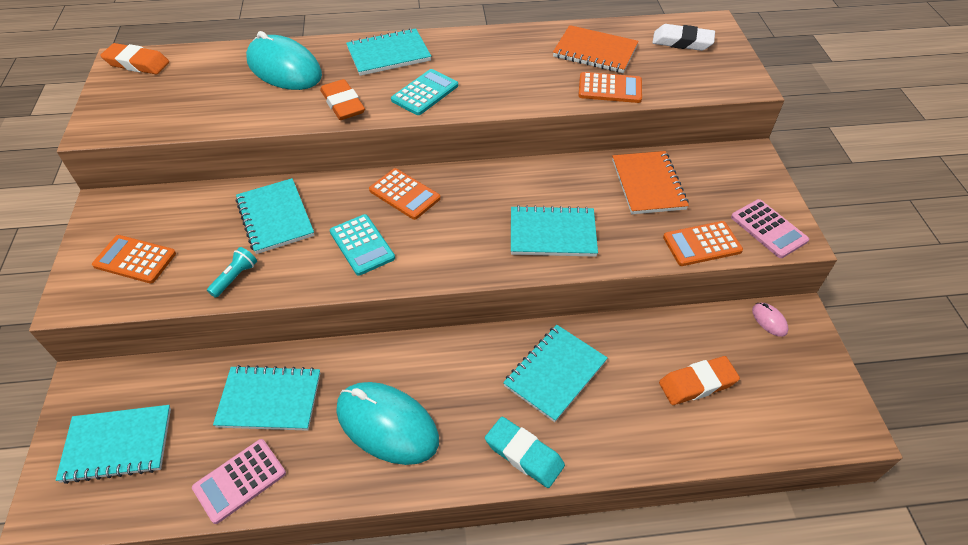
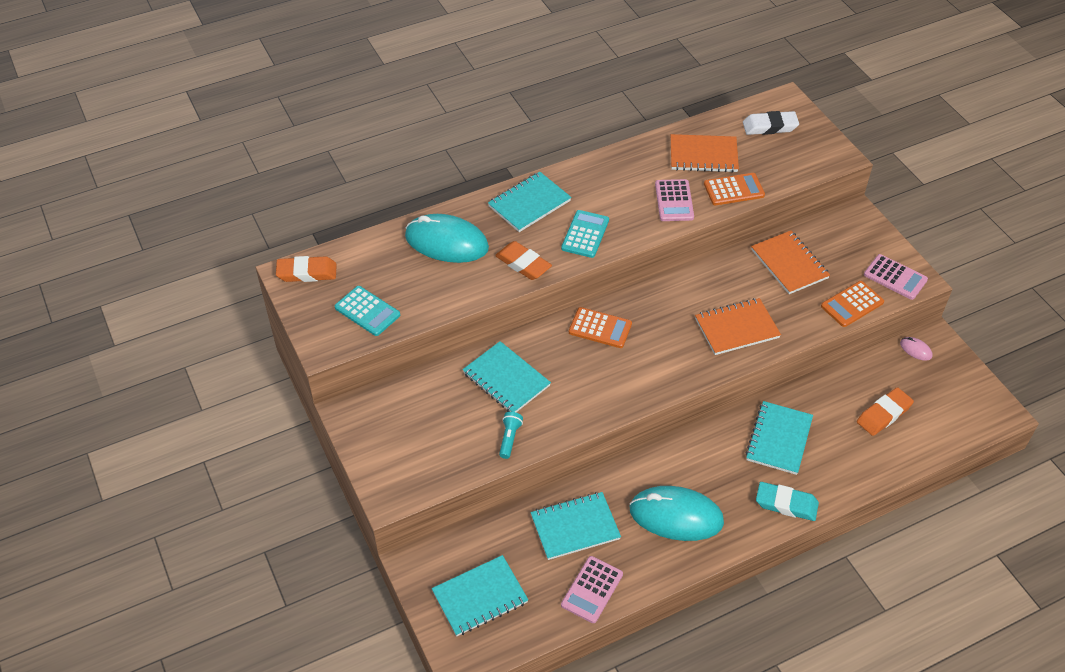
camera: 20 degrees left, 0 degrees up
orange calculator [92,235,176,283] -> none
turquoise calculator [330,214,395,276] -> turquoise calculator moved to [335,286,400,336]
turquoise notebook [511,205,598,257] -> orange notebook [695,298,781,355]
none -> pink calculator [655,179,694,221]

